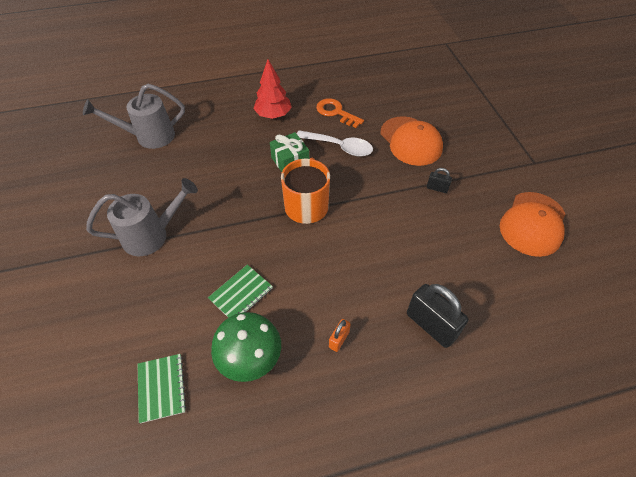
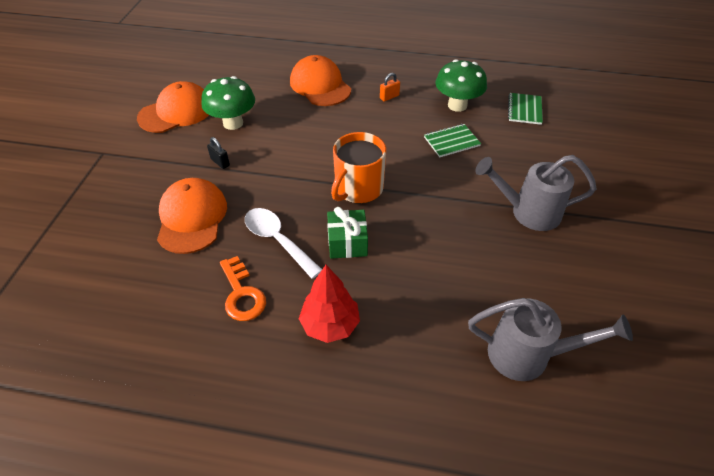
camera: 155 degrees left, 5 degrees down
black padlock [407,284,468,348] -> orange cap [290,55,351,106]
none -> green mushroom [201,76,255,130]

